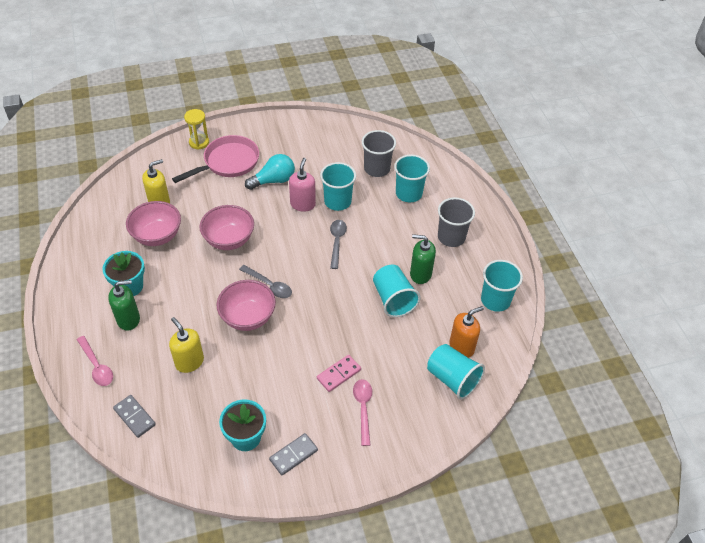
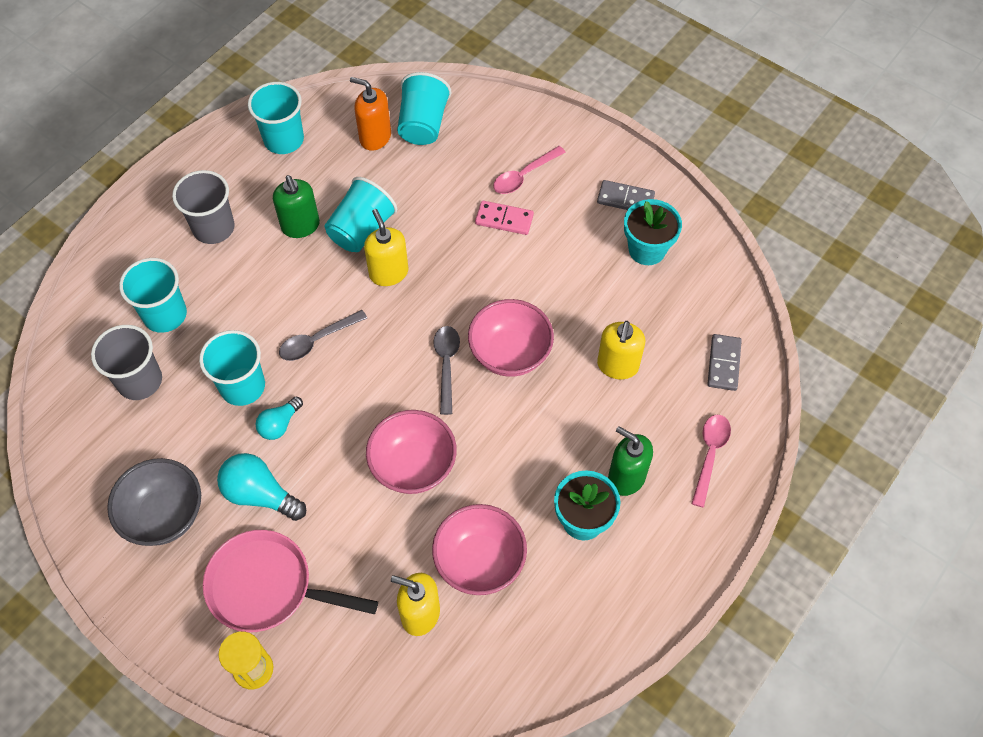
camera: 125 degrees left, 10 degrees up
pink soap dispenser [289,158,316,212] -> turquoise light bulb [256,397,303,440]
none -> grey bowl [107,458,201,546]
none -> yellow soap dispenser [364,209,408,286]

